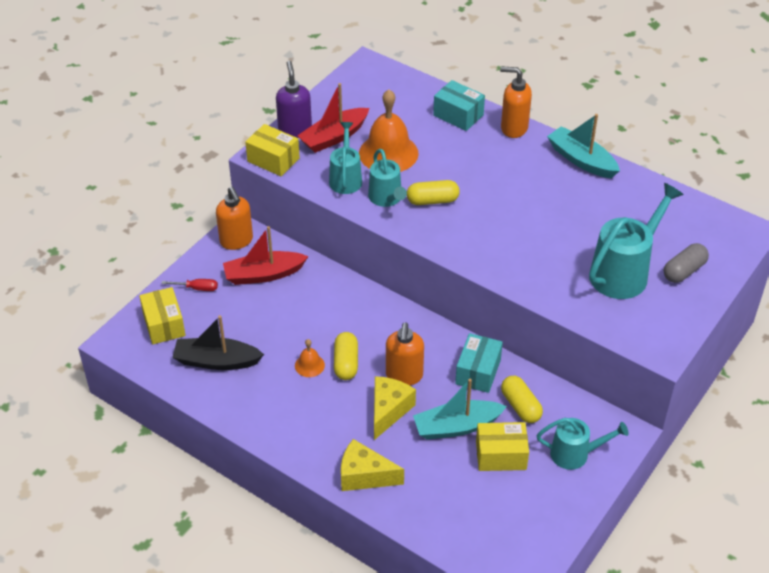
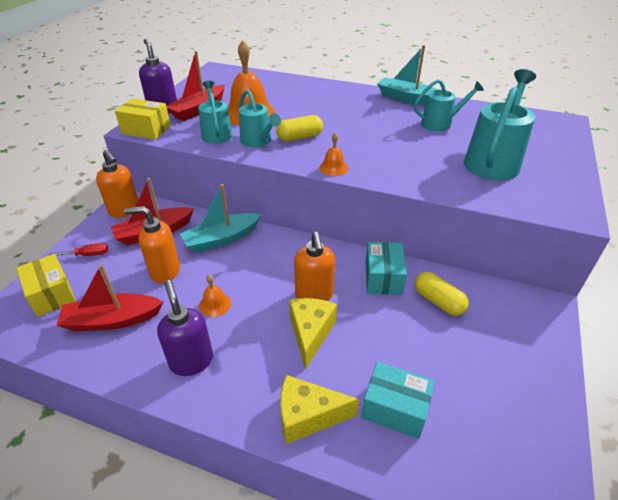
camera: 15 degrees left, 5 degrees down
black boat [172,315,264,370] -> red boat [56,264,163,331]
yellow capsule [334,332,358,380] -> none
turquoise boat [413,379,507,440] -> turquoise boat moved to [180,184,261,253]
turquoise box [433,80,485,131] -> turquoise box moved to [361,362,435,439]
yellow box [476,422,529,471] -> none
orange soap dispenser [500,66,532,138] -> orange soap dispenser moved to [124,206,180,283]
turquoise watering can [537,418,629,470] -> turquoise watering can moved to [413,79,484,131]
grey capsule [664,243,709,283] -> none
none -> purple soap dispenser [157,280,213,376]
none -> orange bell [319,133,348,176]

